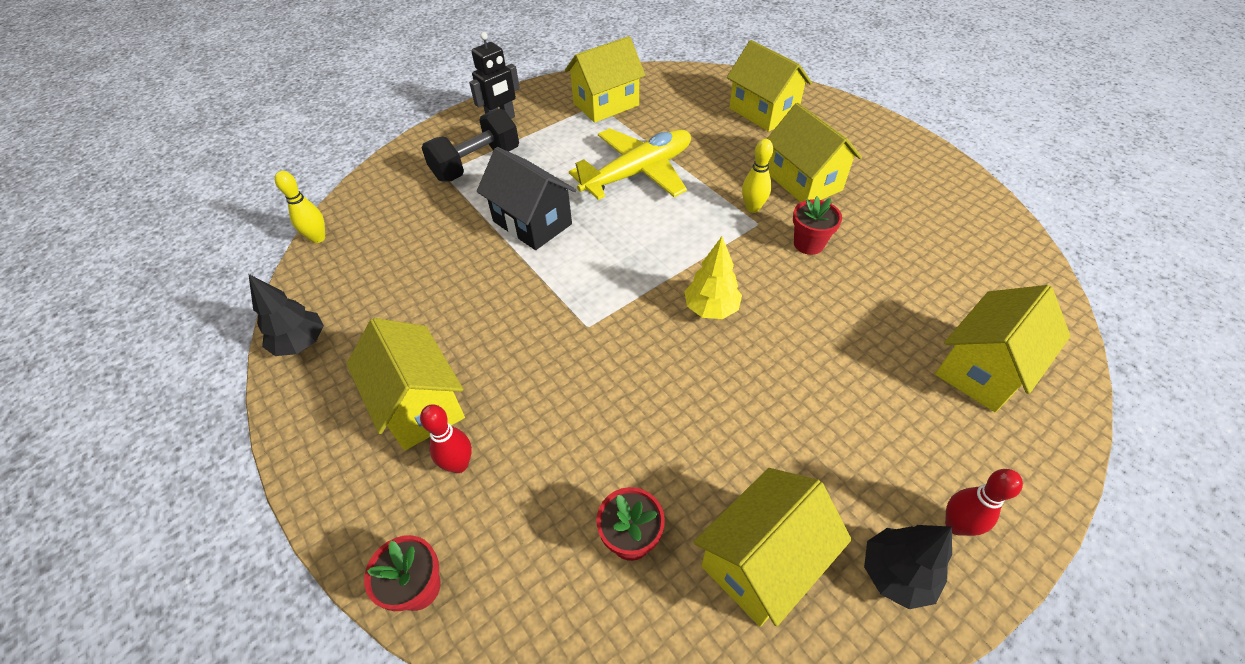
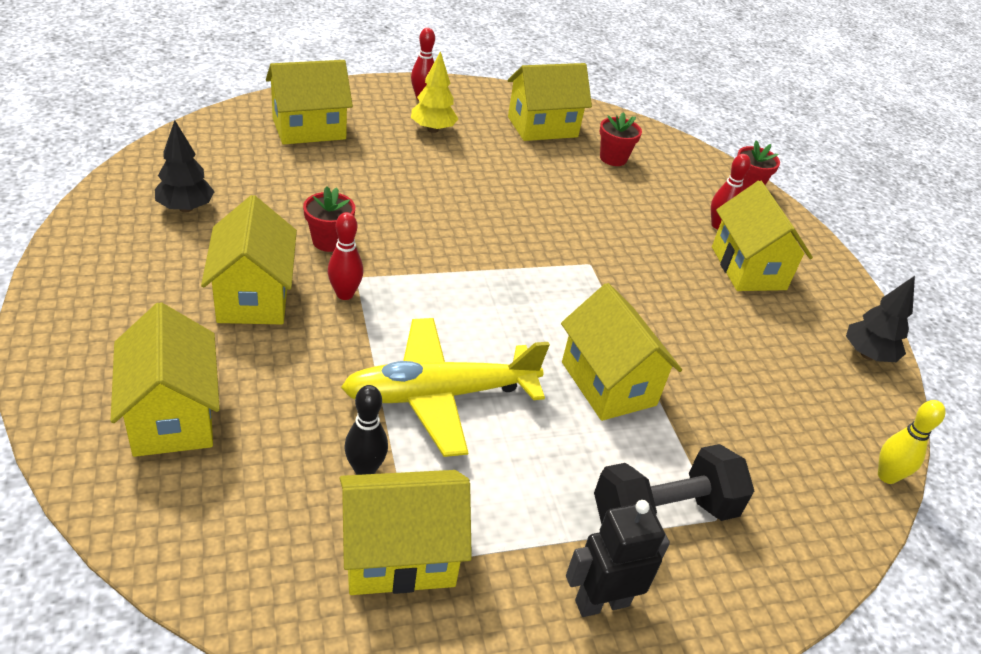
camera: 165 degrees left, 10 degrees down
black house [477,147,576,250] -> yellow house [561,283,682,421]
yellow tree [684,237,742,319] -> yellow tree moved to [411,51,458,133]
yellow bowling pin [742,139,773,213] -> red bowling pin [328,212,363,300]
black tree [864,525,952,609] -> black tree moved to [155,120,215,212]
none -> black bowling pin [344,385,388,475]

